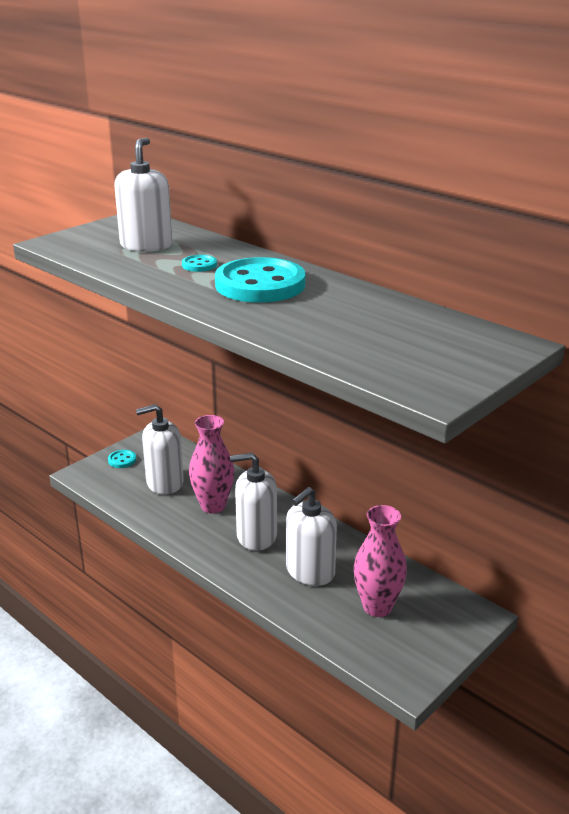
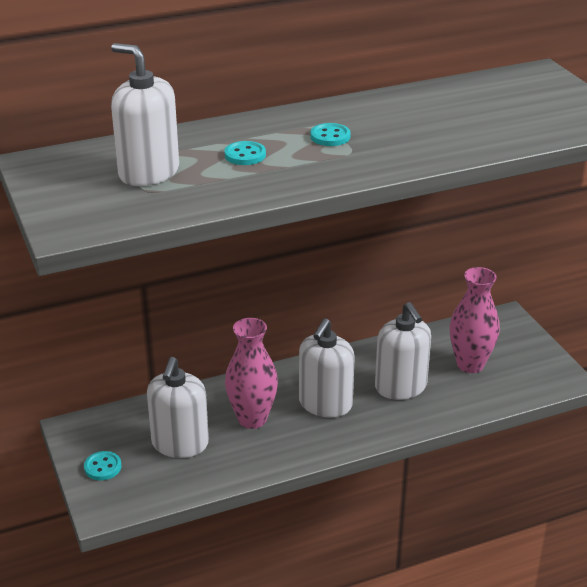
camera: 65 degrees left, 5 degrees up
turquoise button [215,257,305,303] -> turquoise button [310,123,351,146], size x0.41

